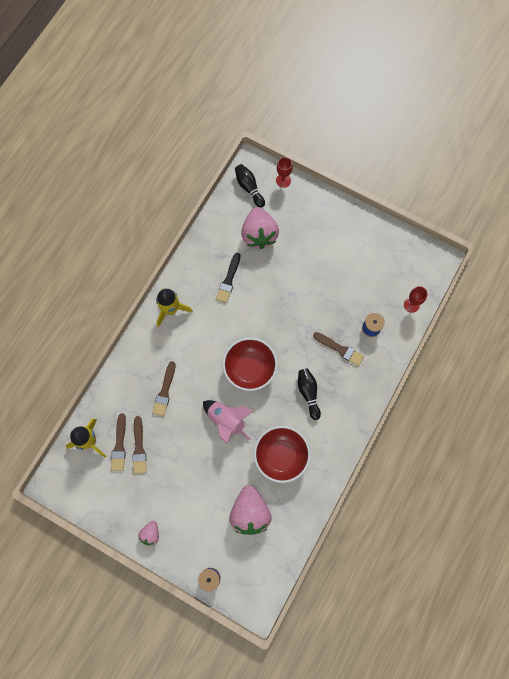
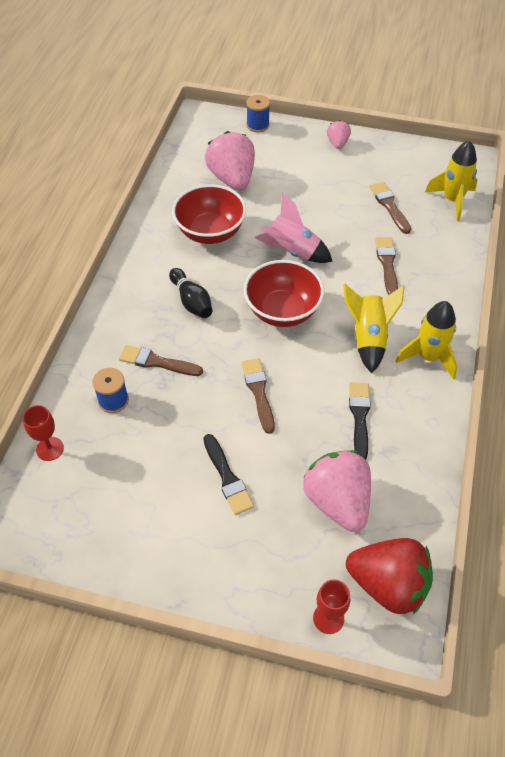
camera: 165 degrees right, 20 degrees down
brown brush [111,413,126,471] -> brown brush moved to [241,358,275,434]
black bowling pin [235,164,265,208] -> red strawberry [346,538,433,614]
none -> black brush [203,434,254,515]
none -> yellow rocket [343,284,405,373]

